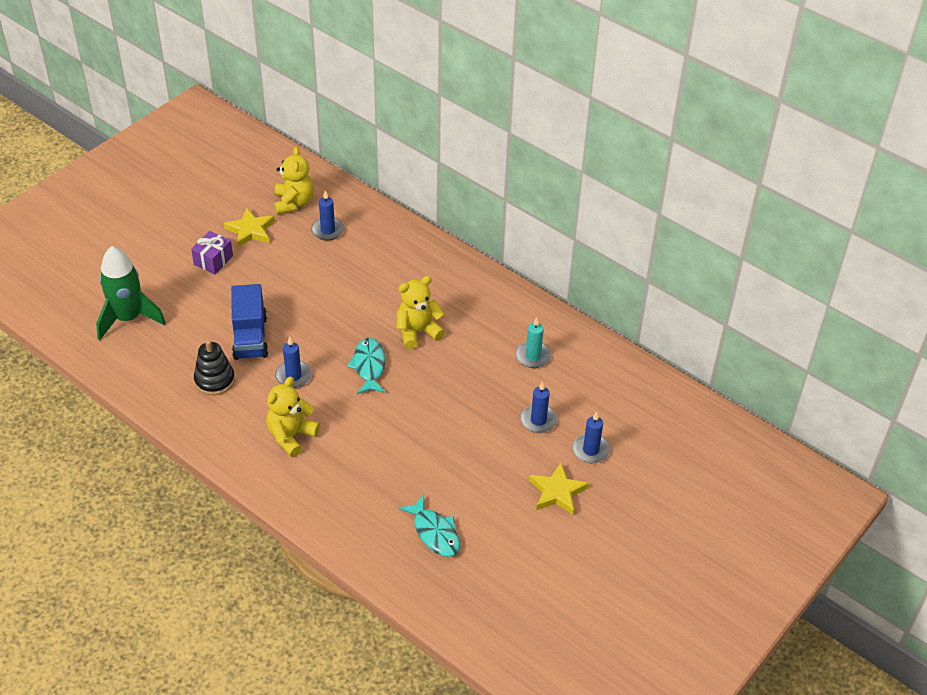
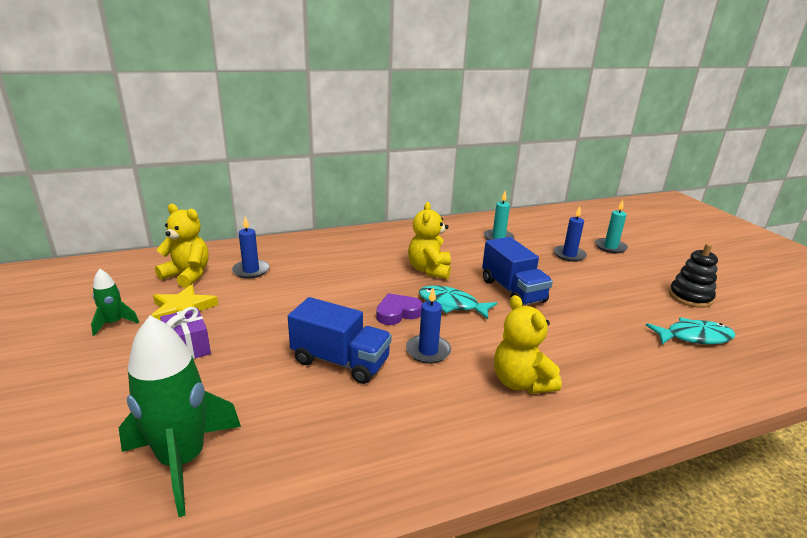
camera: 60 degrees left, 20 degrees down
black stacking toy [194,340,235,395] -> black stacking toy moved to [669,243,718,308]
yellow star [529,463,589,515] -> none
blue candle [572,412,610,463] -> turquoise candle [595,200,628,254]
none -> green rocket [91,269,139,336]
none -> purple heart [376,293,423,325]
none -> blue truck [482,237,553,306]

